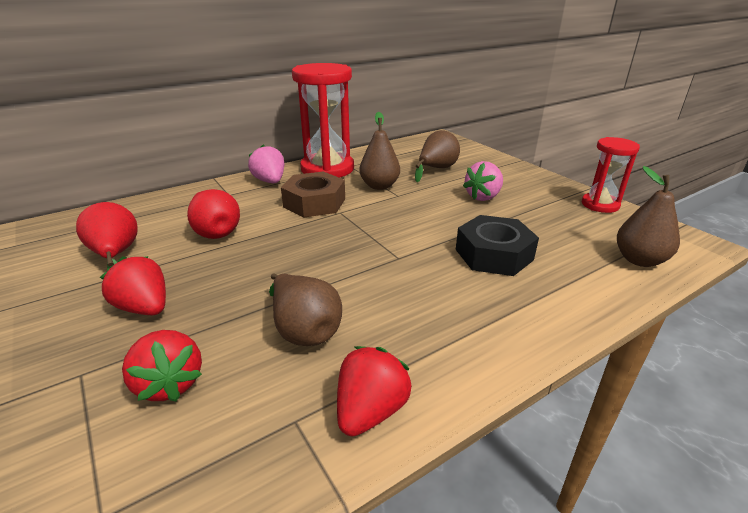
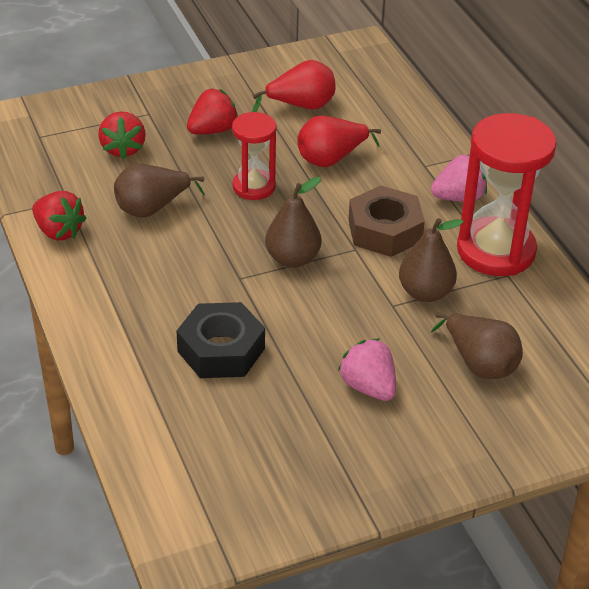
camera: 100 degrees right, 10 degrees up
red strawberry [122,330,202,402] -> red strawberry turned 75 degrees counterclockwise [98,111,145,159]
red hourglass [582,137,640,213] -> red hourglass moved to [232,112,277,200]
brown pear [617,166,680,267] -> brown pear moved to [265,177,321,267]

